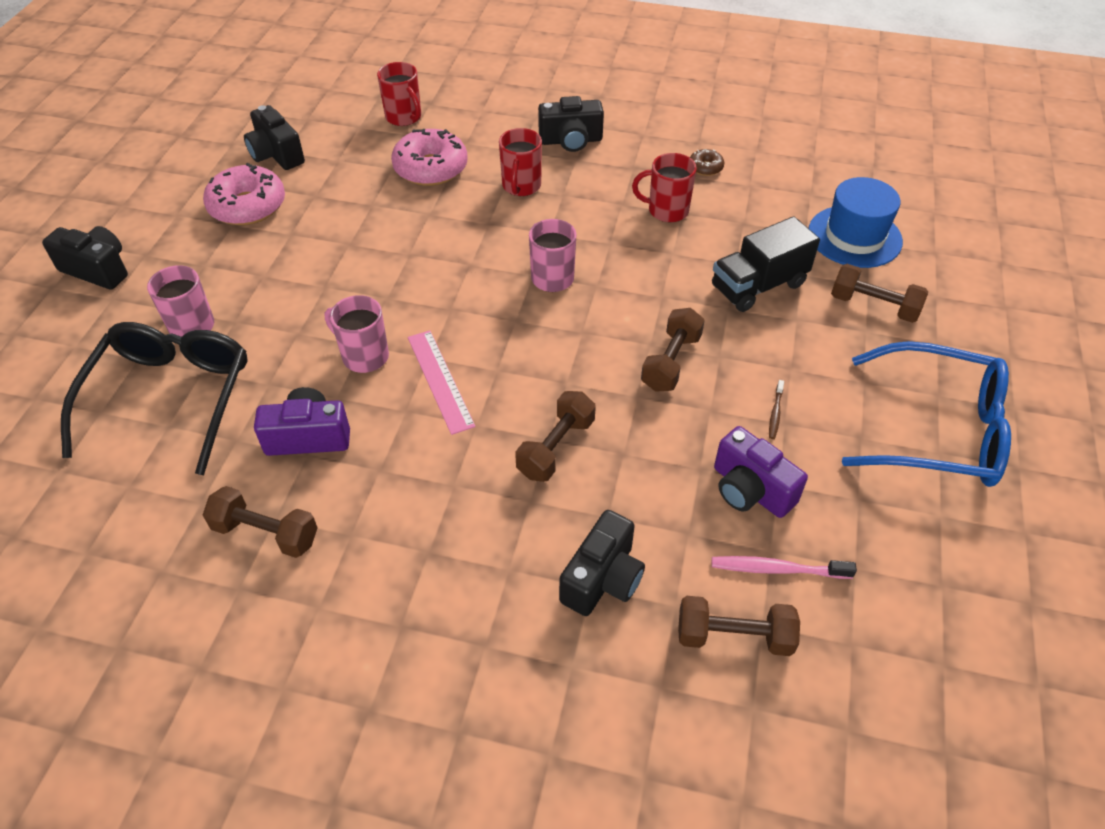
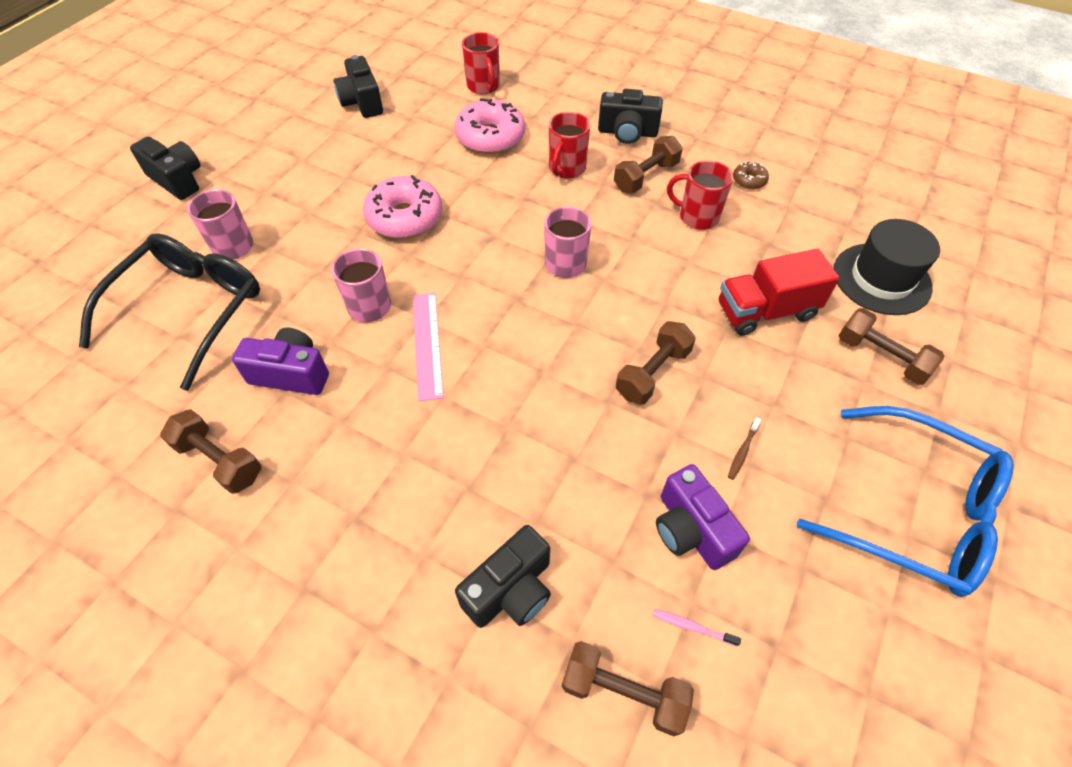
camera: 15 degrees right, 5 degrees up
pink donut [203,163,285,225] -> pink donut moved to [363,175,442,238]
brown dumbbell [515,391,596,482] -> brown dumbbell moved to [614,136,683,193]
black truck [712,216,820,312] -> red truck [719,249,840,336]
pink toothbrush [712,556,857,579] -> pink toothbrush [653,609,741,647], size x0.58
blue hat [809,177,903,268] -> black hat [834,219,940,315]

